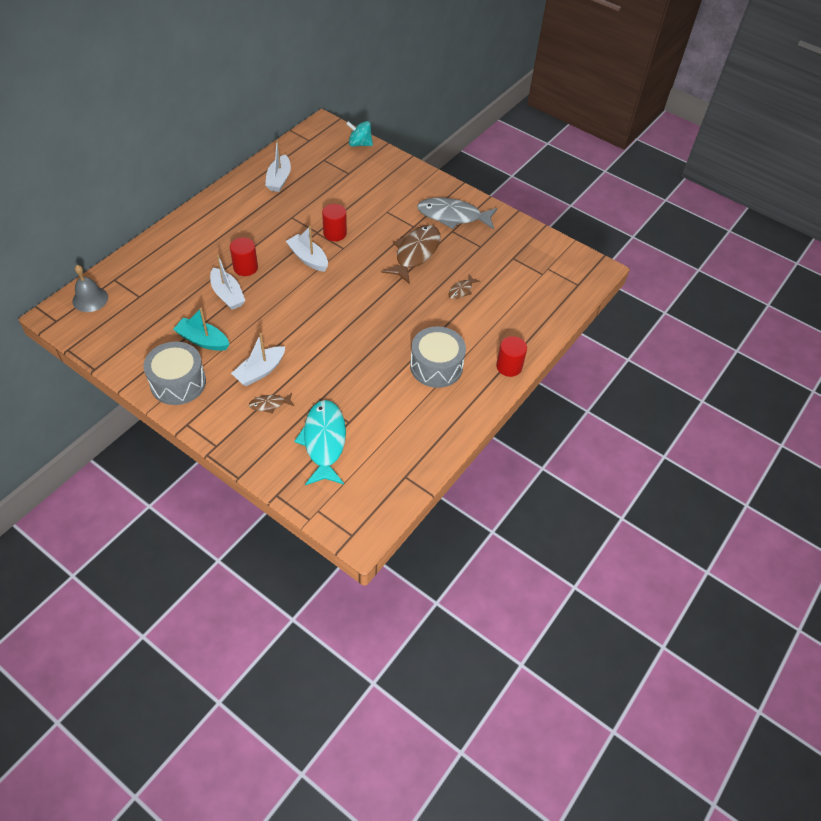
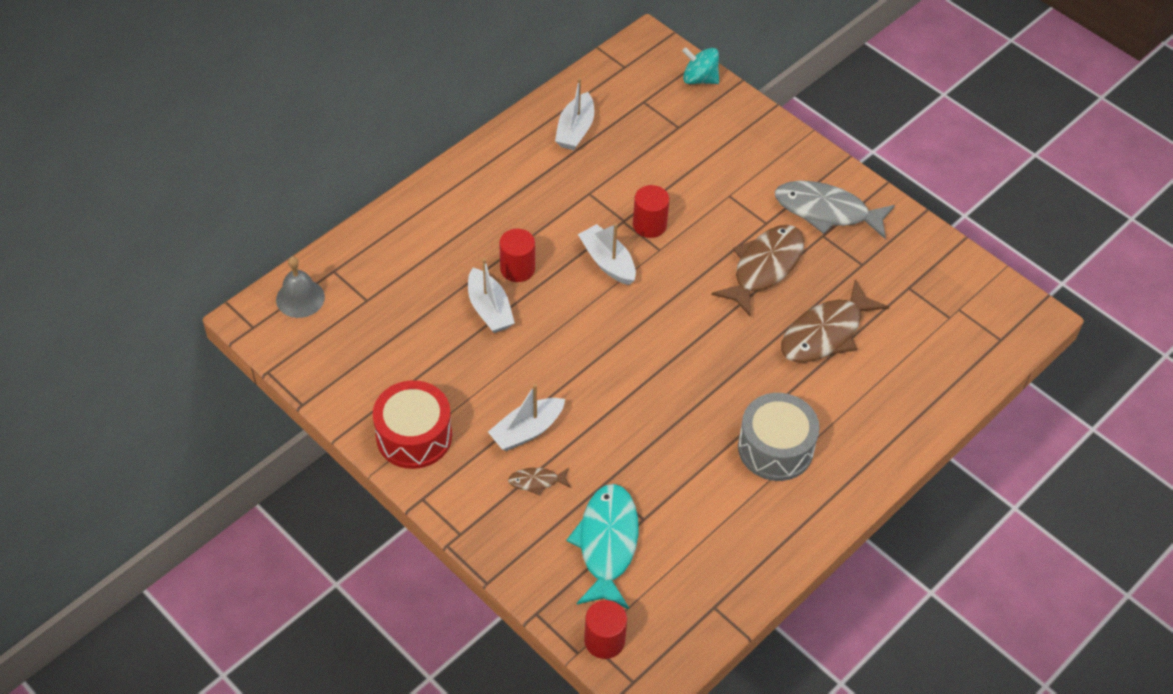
camera: 10 degrees right, 0 degrees up
grey drum [143,342,206,405] -> red drum [373,380,452,469]
turquoise boat [173,308,229,351] -> none
brown fish [448,274,480,299] -> brown fish [781,279,889,363], size x2.17
red cylinder [496,336,527,377] -> red cylinder moved to [584,600,627,659]

